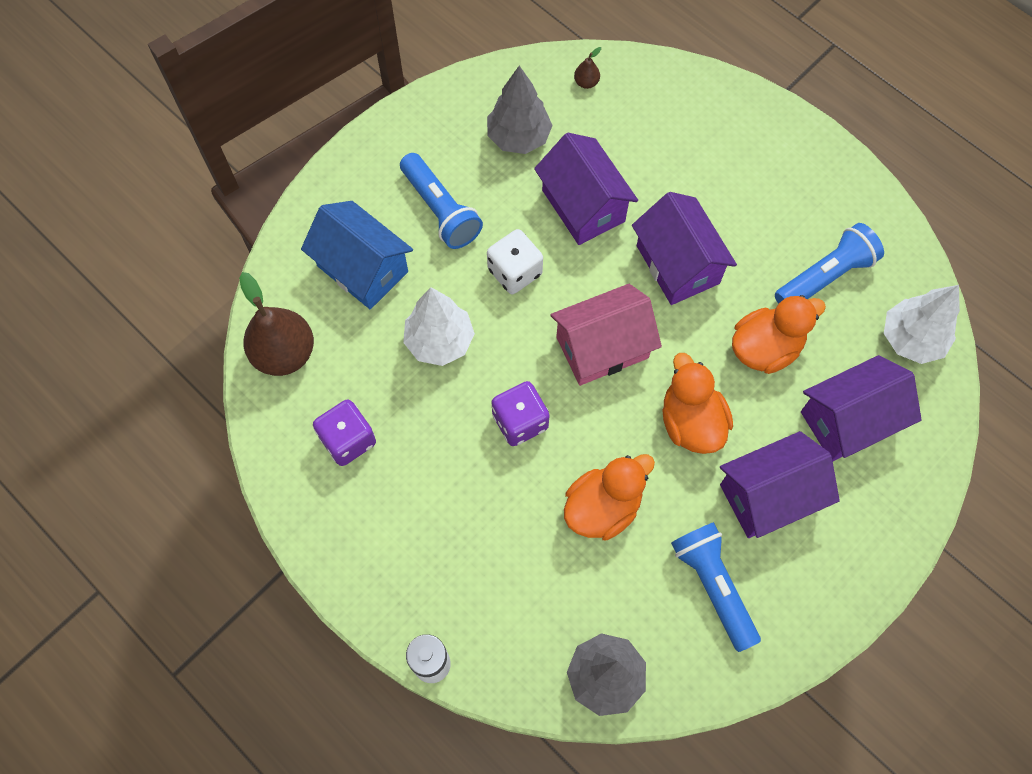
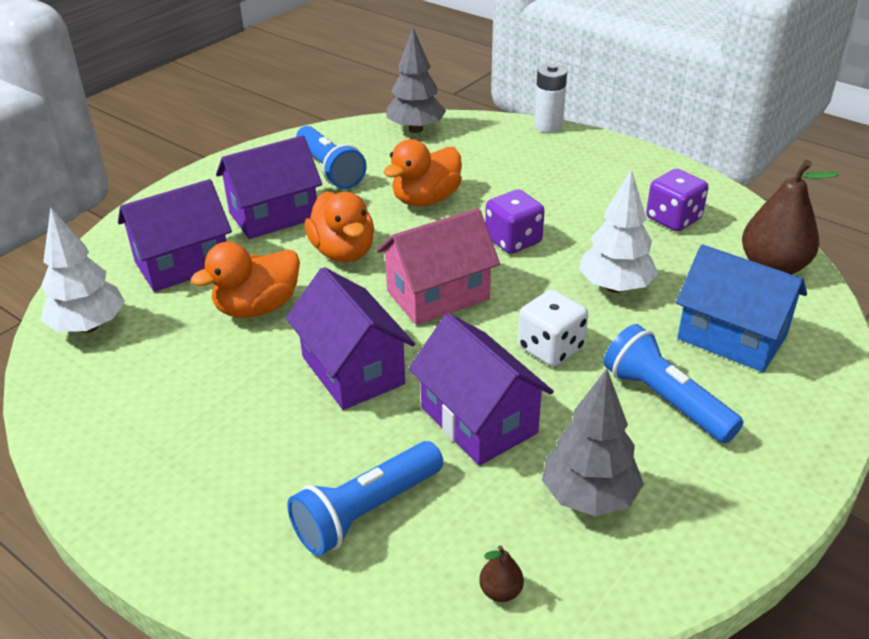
camera: 175 degrees right, 30 degrees down
blue flashlight [775,223,884,304] -> blue flashlight moved to [287,441,443,556]

